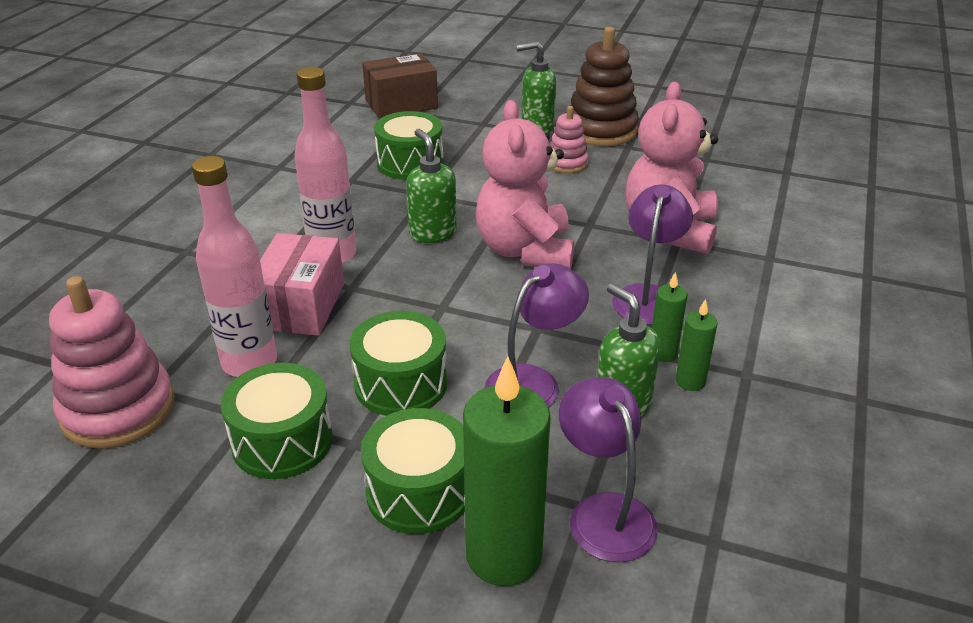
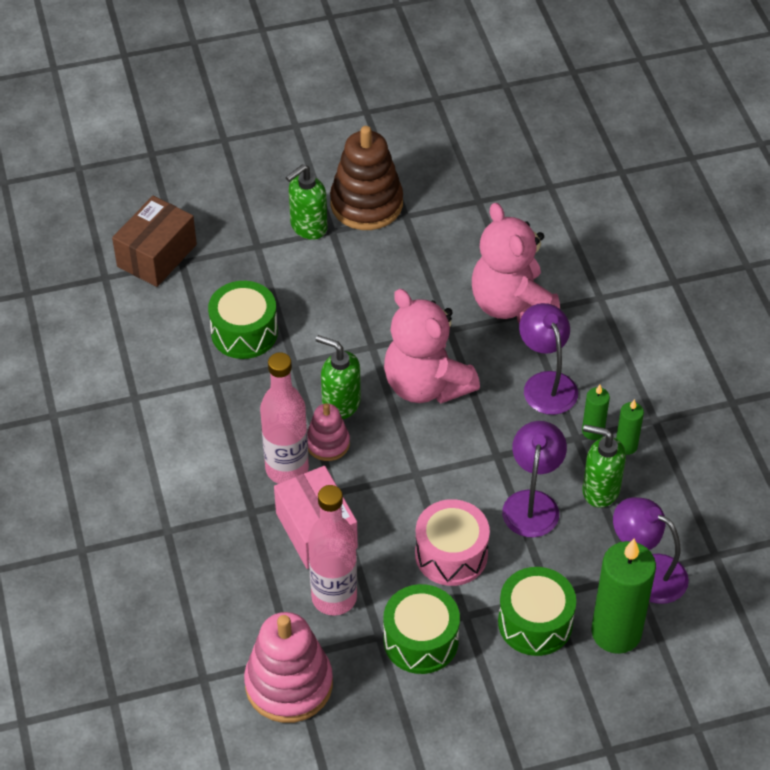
camera: 35 degrees left, 15 degrees up
green drum [349,311,447,416] -> pink drum [415,499,490,586]
pink stacking toy [550,106,589,173] -> pink stacking toy moved to [307,403,350,461]

